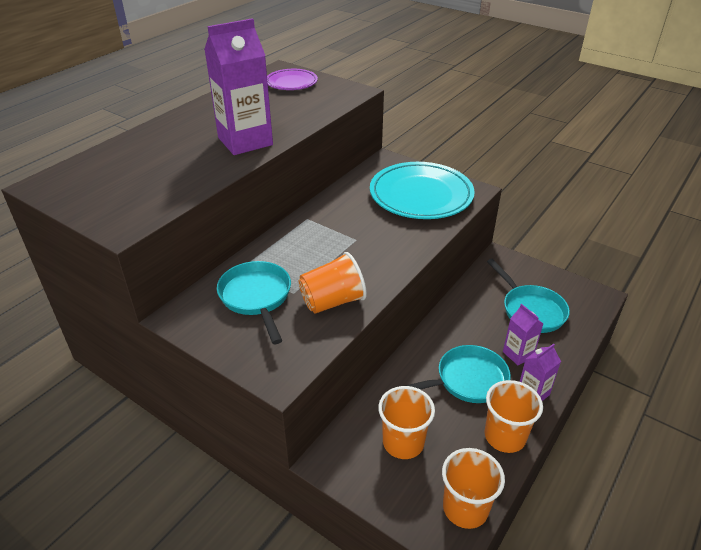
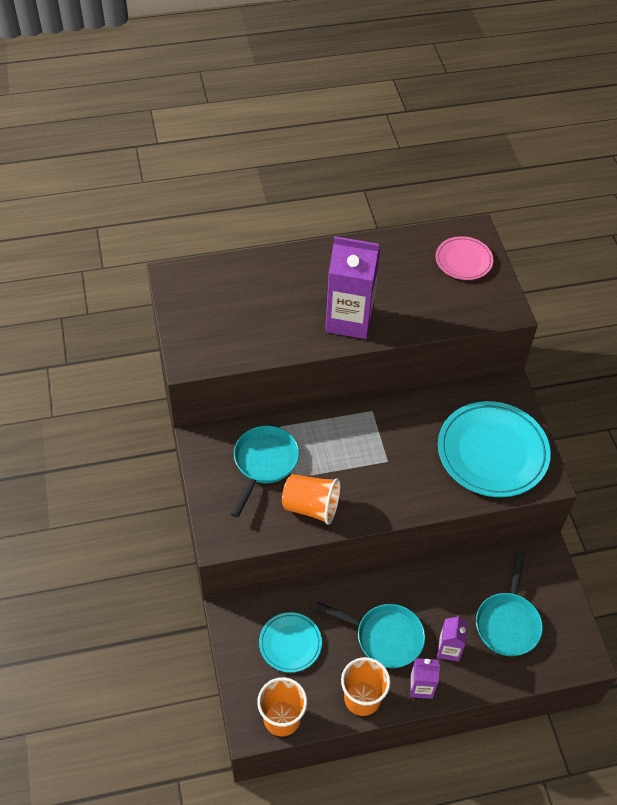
camera: 40 degrees right, 15 degrees up
purple plate [267,69,318,90] -> pink plate [435,236,493,280]
orange cup [378,386,435,459] -> turquoise plate [259,612,322,673]

